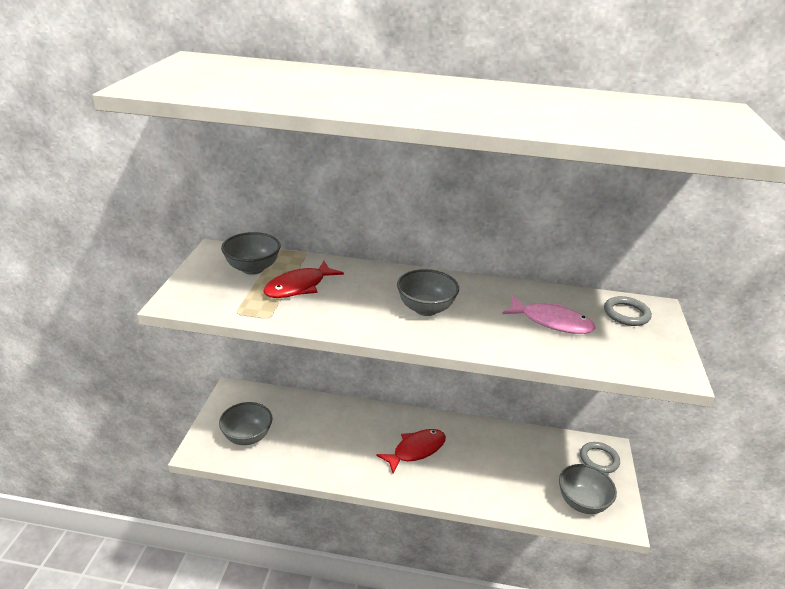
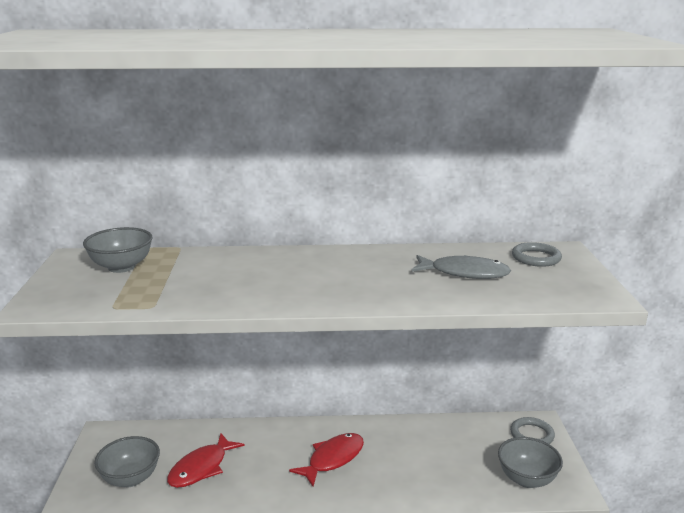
camera: 10 degrees left, 10 degrees down
red fish [263,261,344,298] -> red fish moved to [167,433,244,488]
grey bowl [397,269,459,316] -> none
pink fish [502,296,596,334] -> grey fish [412,255,511,279]

